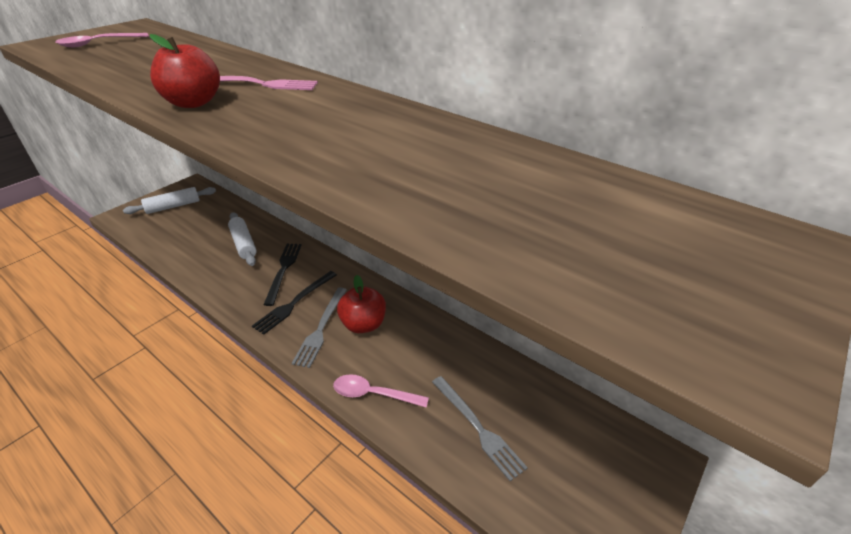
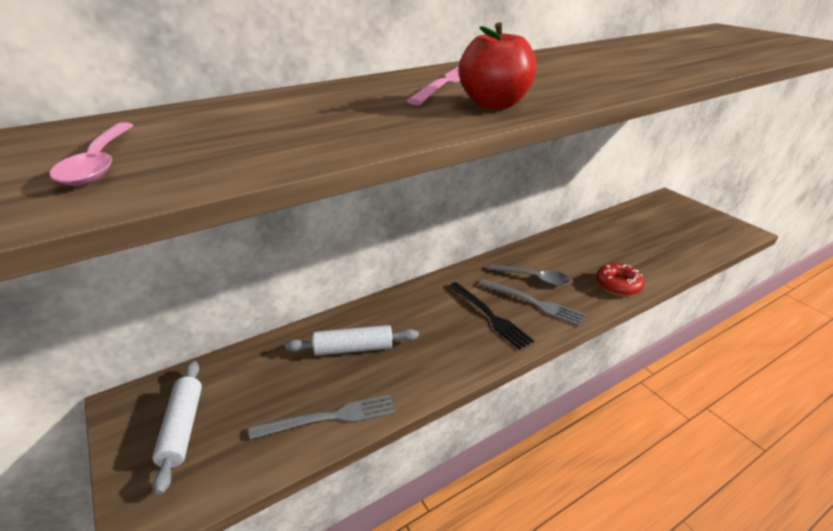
camera: 70 degrees left, 5 degrees down
black fork [263,244,301,306] -> none
pink spoon [333,374,429,407] -> red donut [596,263,645,296]
red apple [337,275,386,333] -> grey spoon [489,264,570,286]
grey fork [432,376,528,481] -> grey fork moved to [249,395,395,439]

